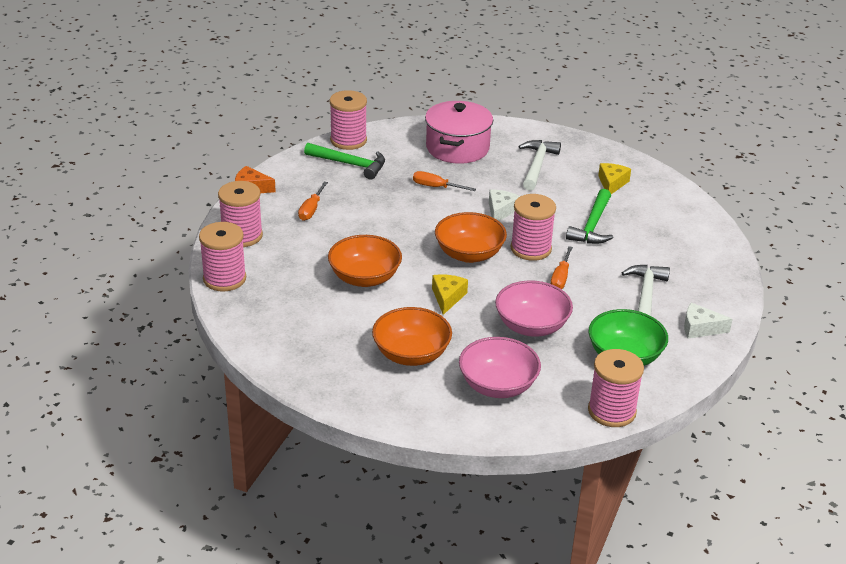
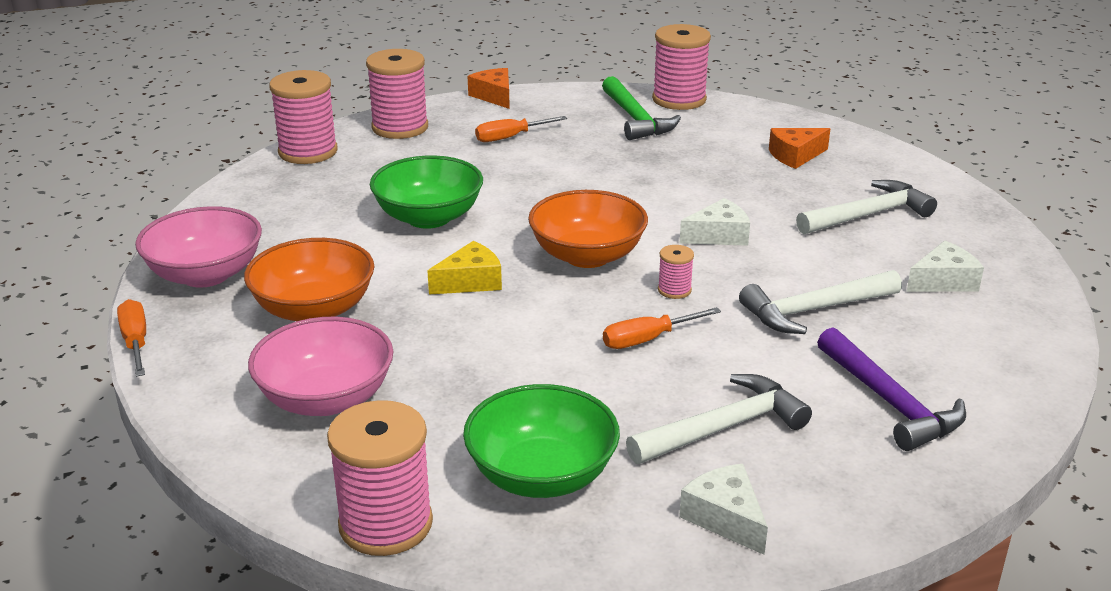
camera: 50 degrees right, 5 degrees down
orange bowl [328,235,402,287] -> green bowl [370,155,483,229]
orange screwdriver [413,171,476,191] -> orange screwdriver moved to [117,299,146,377]
pink pot [425,101,493,164] -> orange cheese [769,128,830,169]
pink bowl [495,281,573,337] -> pink bowl moved to [135,206,262,288]
pink spool [510,194,556,261] -> pink spool [658,245,694,299], size x0.47
green hammer [566,189,613,244] -> white hammer [739,270,902,334]
yellow cheese [598,163,631,194] -> white cheese [906,241,984,292]
none -> purple hammer [817,328,966,451]

